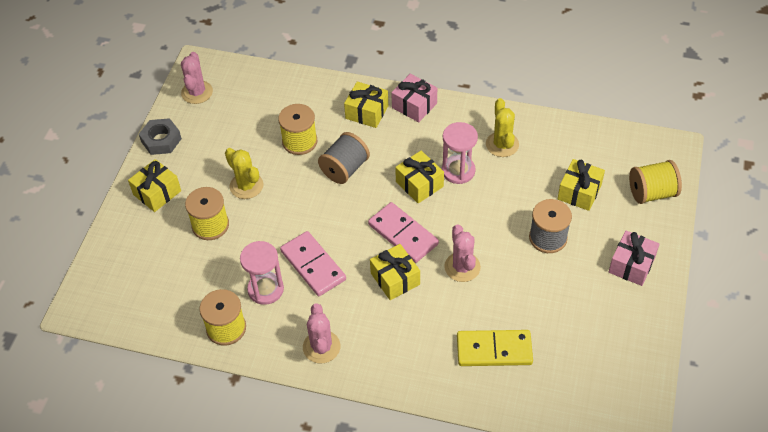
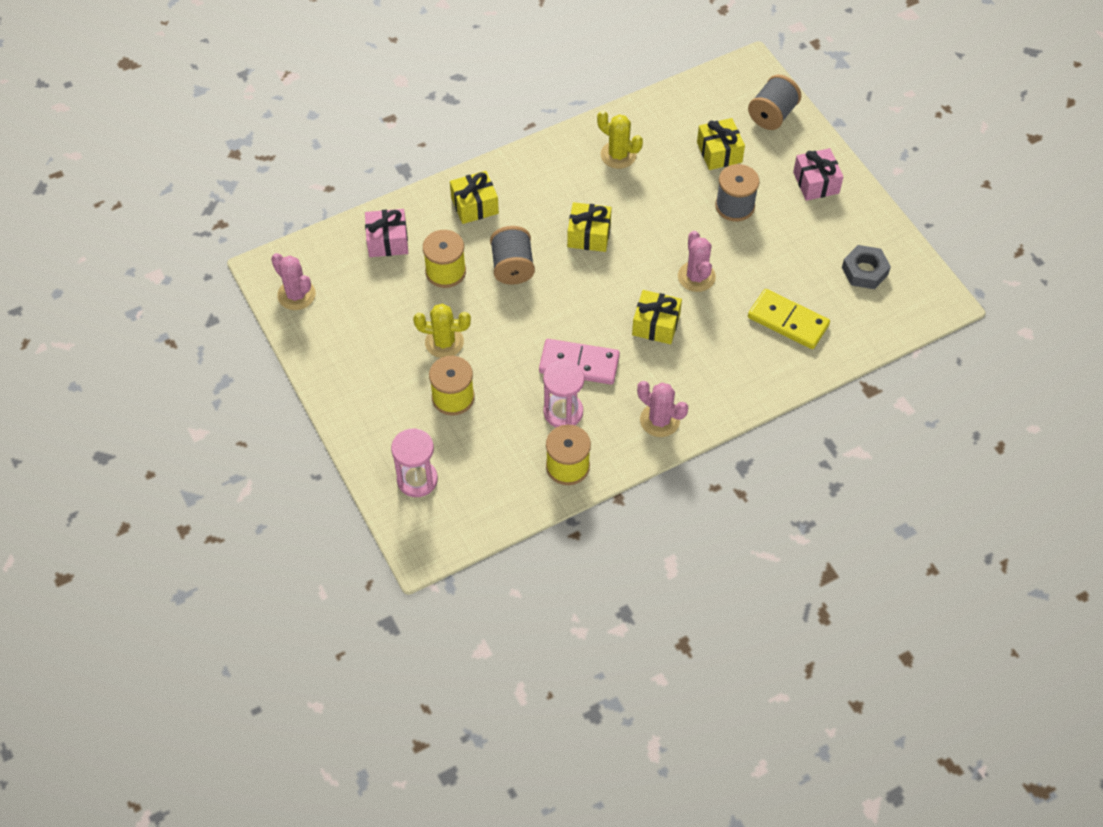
camera: 45 degrees left, 5 degrees up
yellow gift [128,159,181,212] -> none
grey nut [139,118,182,155] -> grey nut moved to [842,245,891,289]
pink domino [368,202,439,263] -> none
pink gift [391,74,437,122] -> pink gift moved to [365,209,408,257]
pink hourglass [442,122,478,184] -> pink hourglass moved to [391,428,438,497]
pink cactus [444,224,481,282] -> pink cactus turned 45 degrees clockwise [678,231,716,292]
yellow domino [457,330,533,366] -> yellow domino turned 75 degrees clockwise [748,289,830,349]
yellow spool [629,160,682,204] -> grey spool [748,75,801,130]

